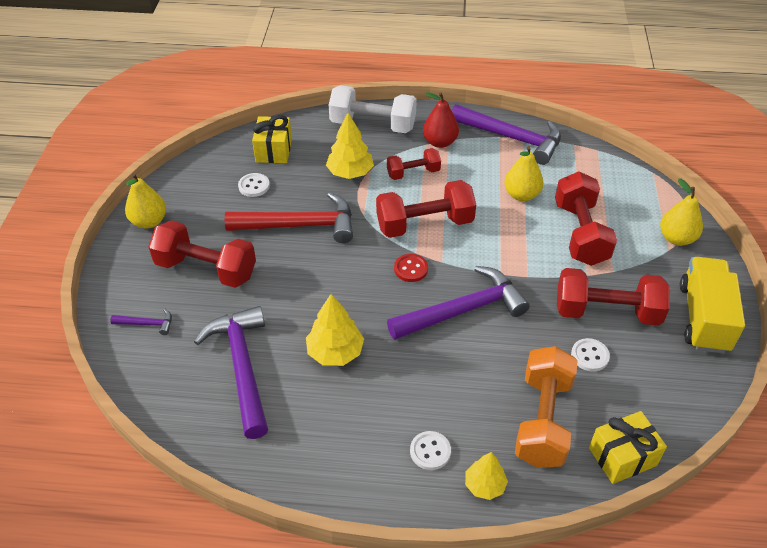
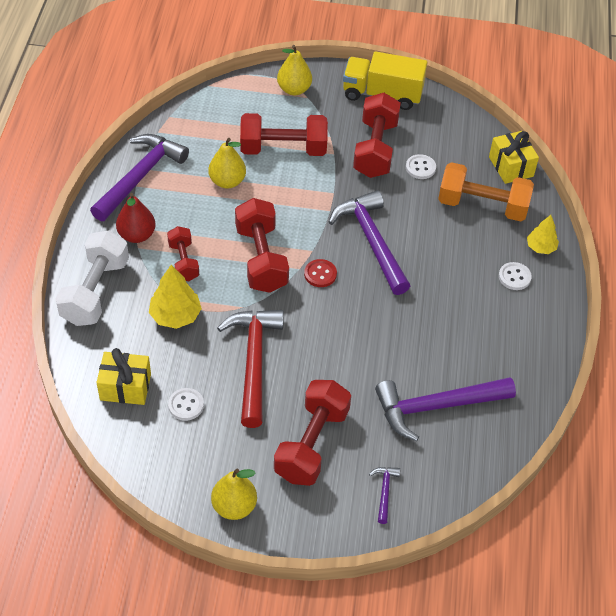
camera: 90 degrees left, 5 degrees up
yellow tree [306,294,364,366] -> none

